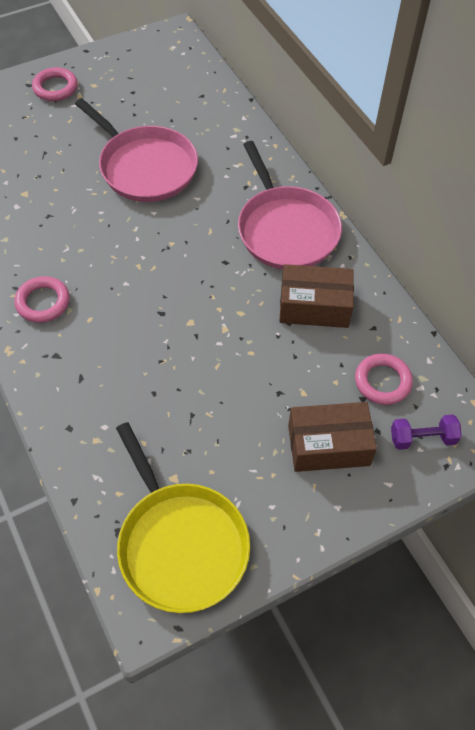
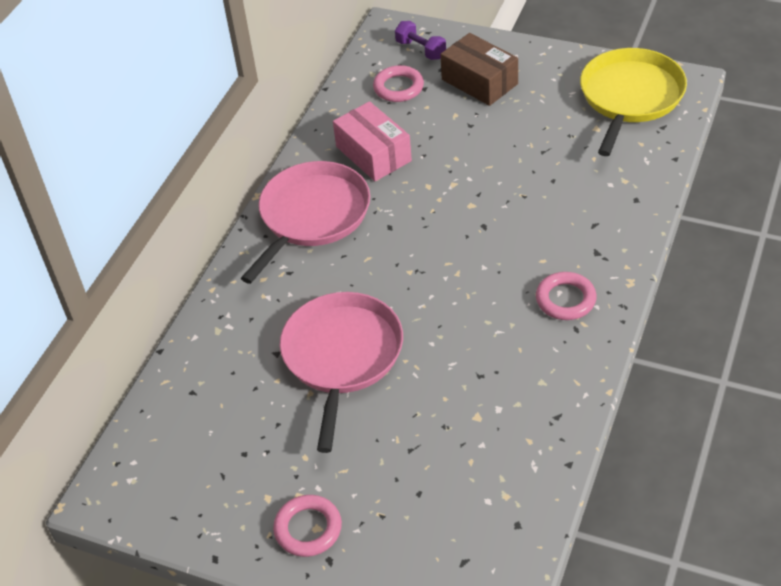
camera: 125 degrees left, 10 degrees down
brown box [279,264,354,328] -> pink box [333,101,412,181]

